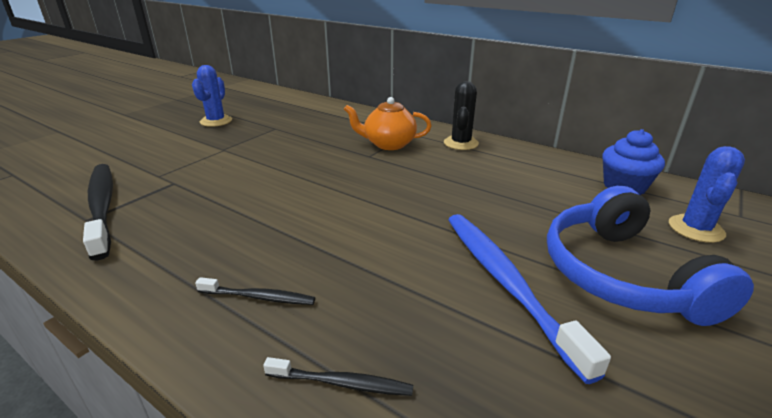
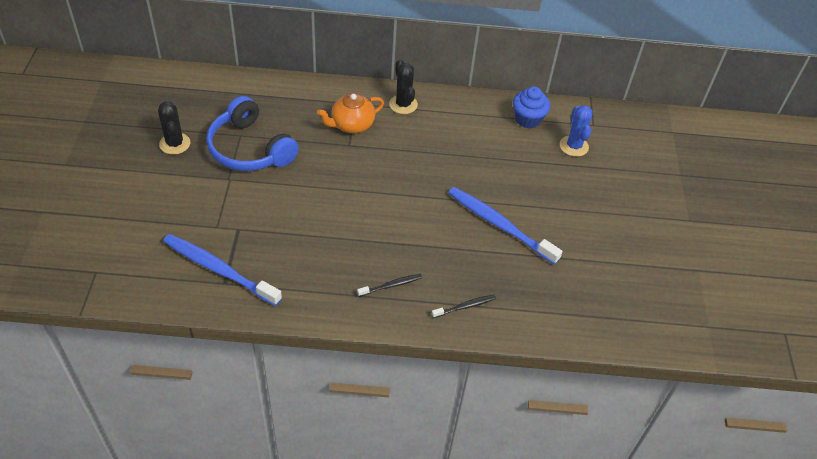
camera: 35 degrees left, 20 degrees up
black toothbrush [83,164,113,260] -> blue toothbrush [163,234,282,306]
blue cactus [192,65,232,127] -> black cactus [158,101,190,155]
blue headphones [547,186,754,326] -> blue headphones moved to [206,96,299,171]

